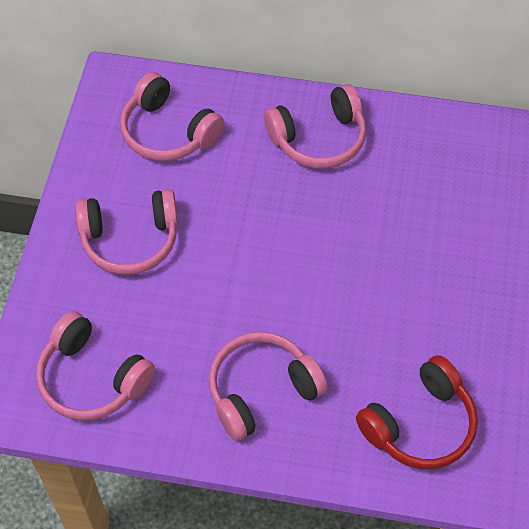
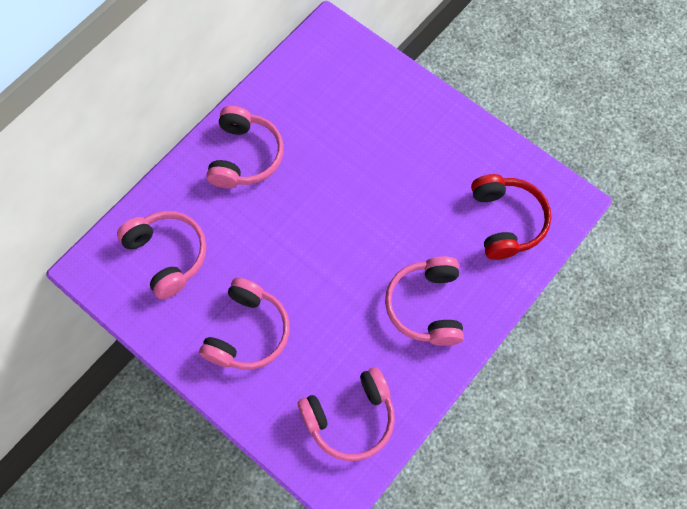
camera: 60 degrees left, 10 degrees up
pink headphones [120,72,224,161] -> pink headphones turned 105 degrees counterclockwise [117,211,207,300]

